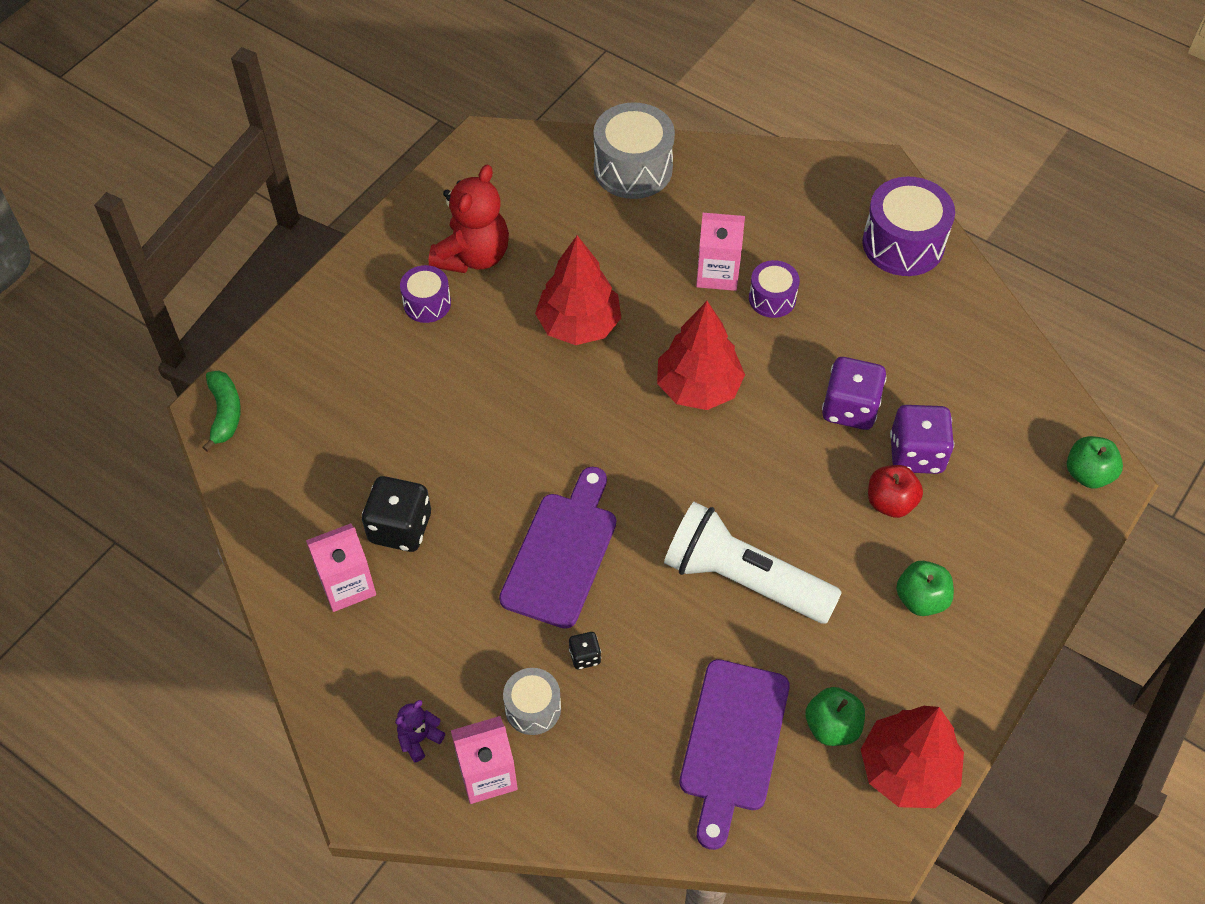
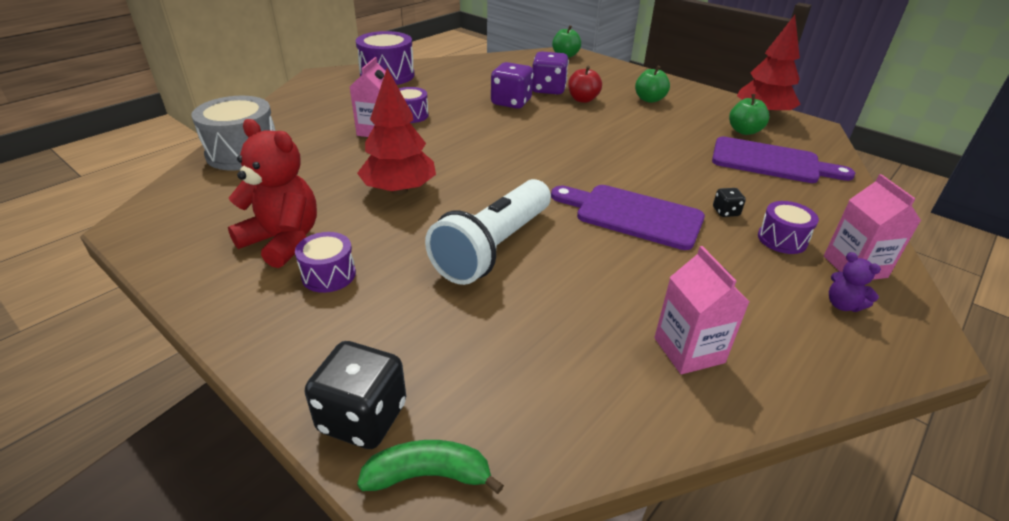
camera: 85 degrees left, 20 degrees down
black dice [362,476,431,552] -> black dice moved to [305,341,406,449]
grey drum [503,668,561,735] -> purple drum [758,201,819,254]
red tree [657,301,745,410] -> none
white flashlight [664,502,842,624] -> white flashlight moved to [425,179,551,285]

